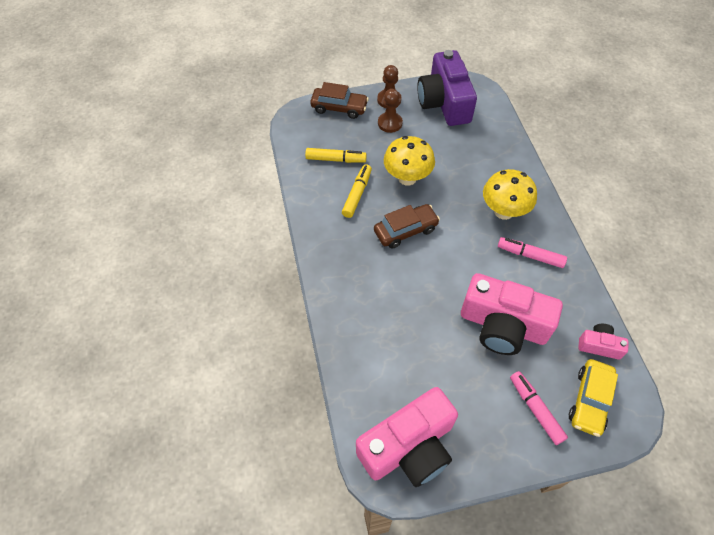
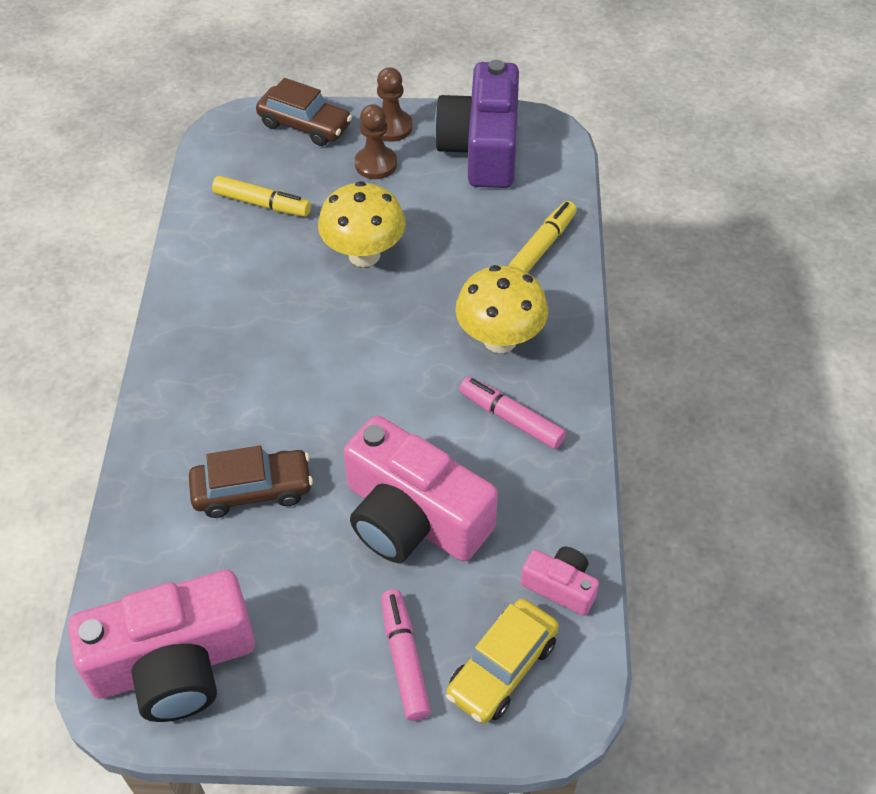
camera: 15 degrees right, 5 degrees down
yellow marker [342,164,372,218] -> yellow marker moved to [509,201,577,273]
brown car [374,204,440,249] -> brown car moved to [189,446,313,518]

